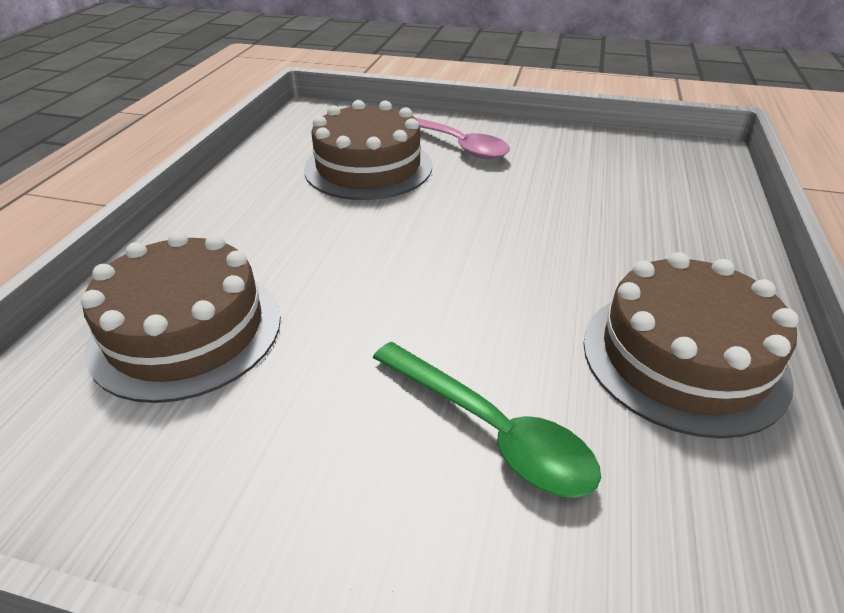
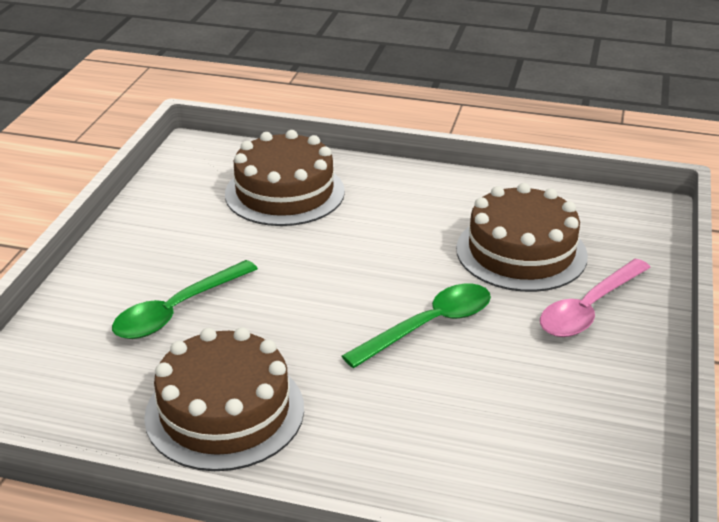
camera: 90 degrees right, 5 degrees down
none -> green spoon [342,284,491,368]

